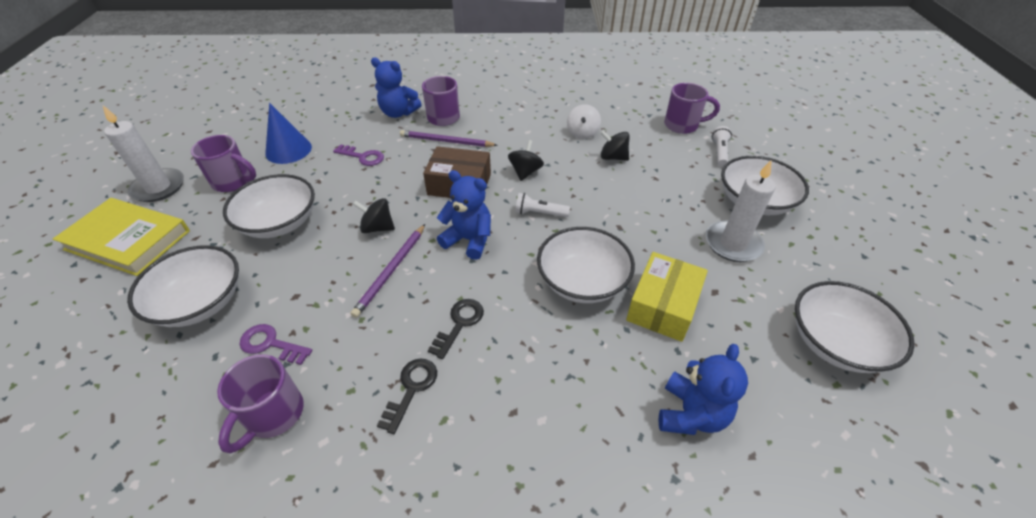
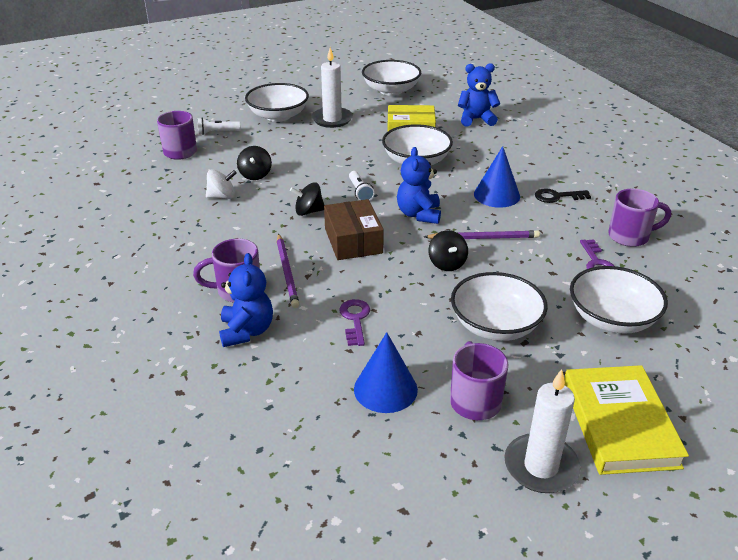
camera: 115 degrees left, 10 degrees down
black key [428,299,484,359] -> blue cone [474,146,520,208]

